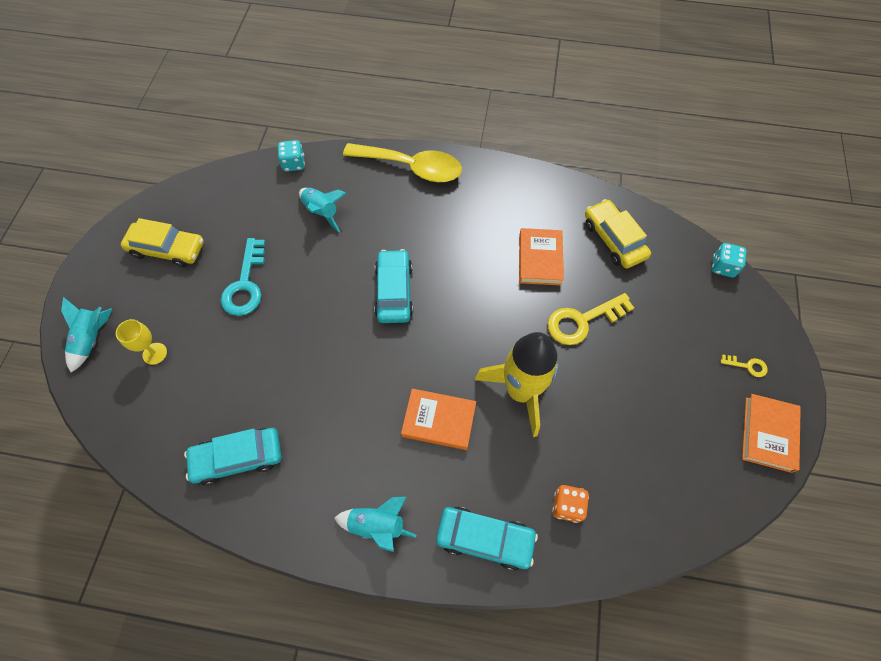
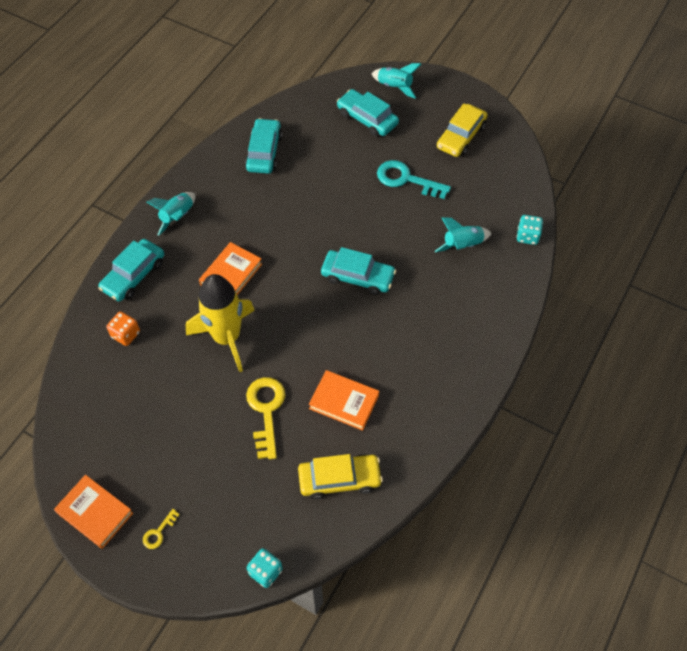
camera: 110 degrees right, 5 degrees down
yellow goblet [116,319,167,365] -> turquoise car [337,89,399,137]
yellow spoon [343,143,462,182] -> none

